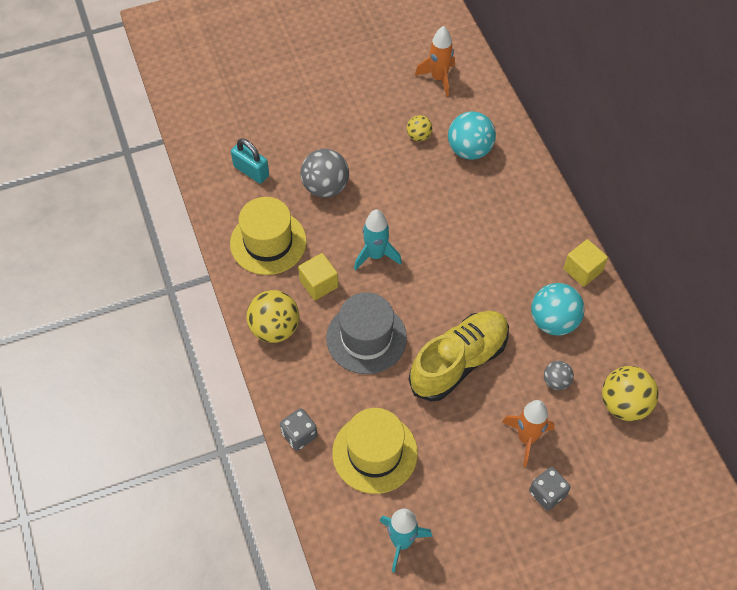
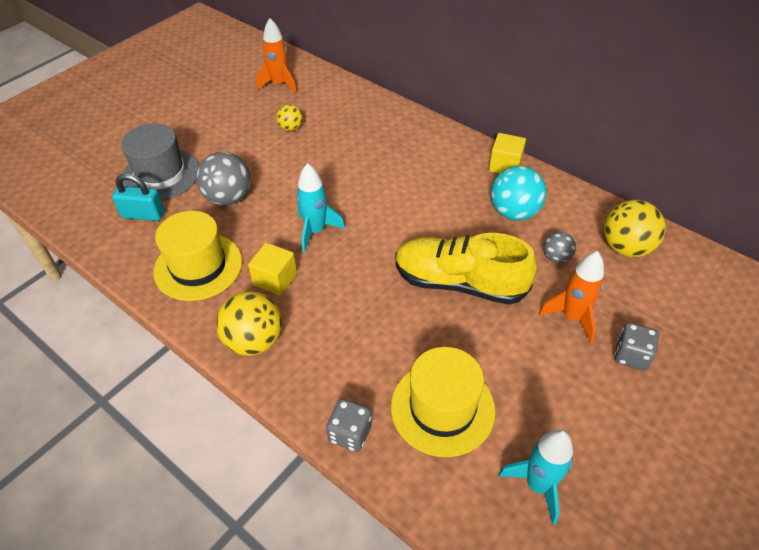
camera: 30 degrees left, 10 degrees down
grey hat [326,292,407,374] -> grey hat moved to [121,123,199,201]
yellow shoe [409,311,509,401] -> yellow shoe turned 90 degrees counterclockwise [395,233,537,305]
turquoise ball [448,111,496,160] -> none

